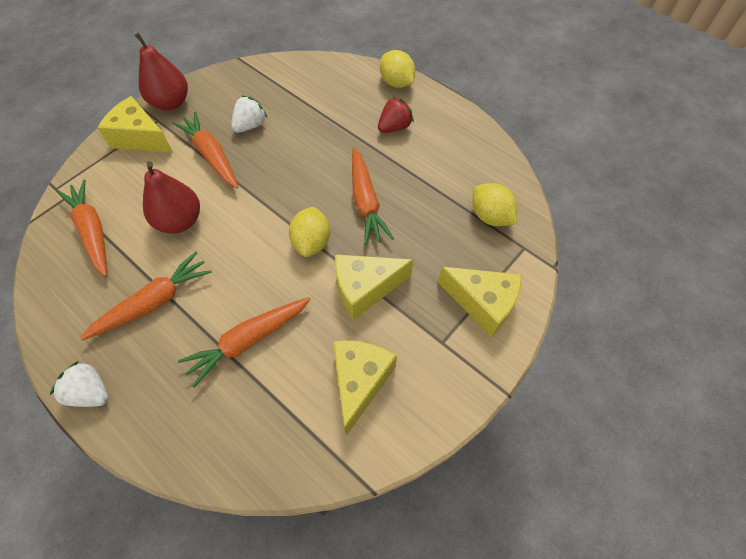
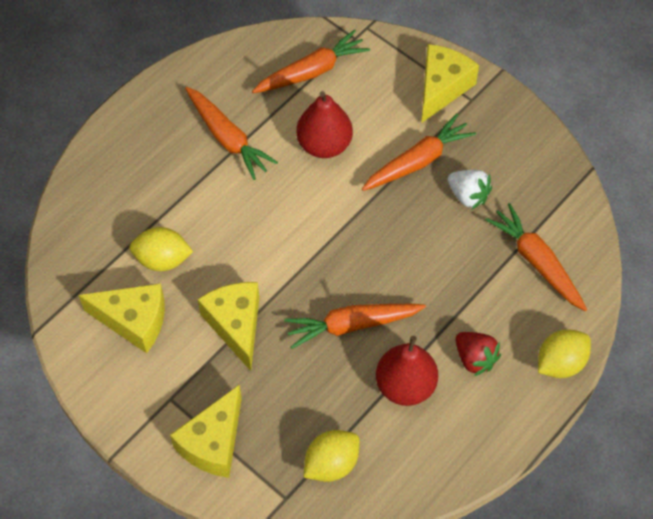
camera: 90 degrees right, 0 degrees up
white strawberry [50,361,108,407] -> none
red pear [135,33,188,110] -> red pear moved to [376,336,438,406]
orange carrot [178,297,311,388] -> orange carrot moved to [485,203,587,311]
yellow lemon [289,207,330,257] -> yellow lemon moved to [129,227,193,271]

